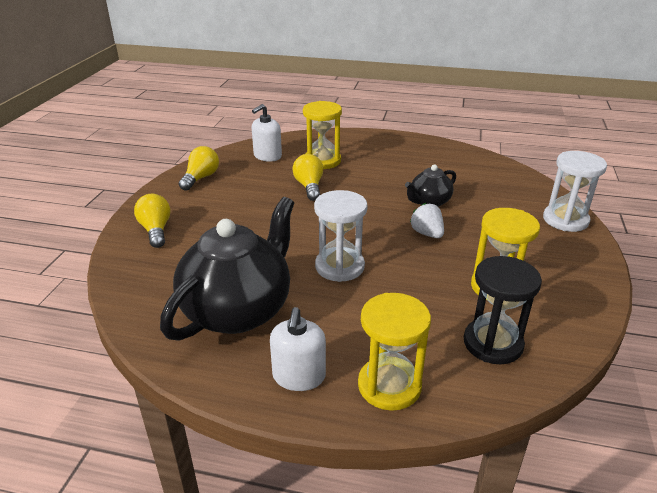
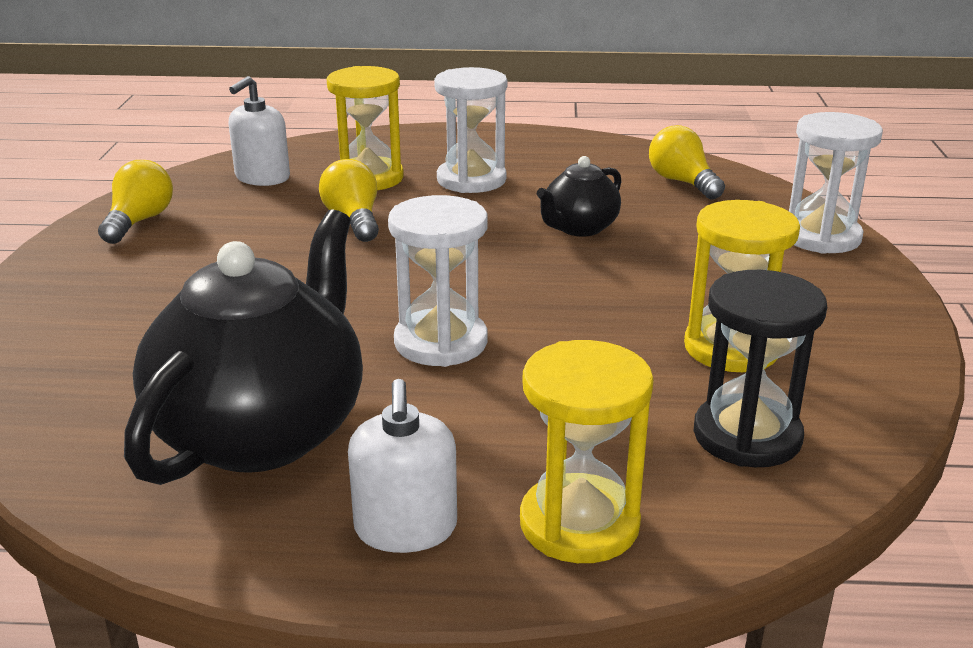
camera: 10 degrees left, 5 degrees down
yellow light bulb [134,194,170,248] -> yellow light bulb moved to [649,125,725,199]
white strawberry [410,203,444,238] -> none
none -> white hourglass [434,67,507,193]

